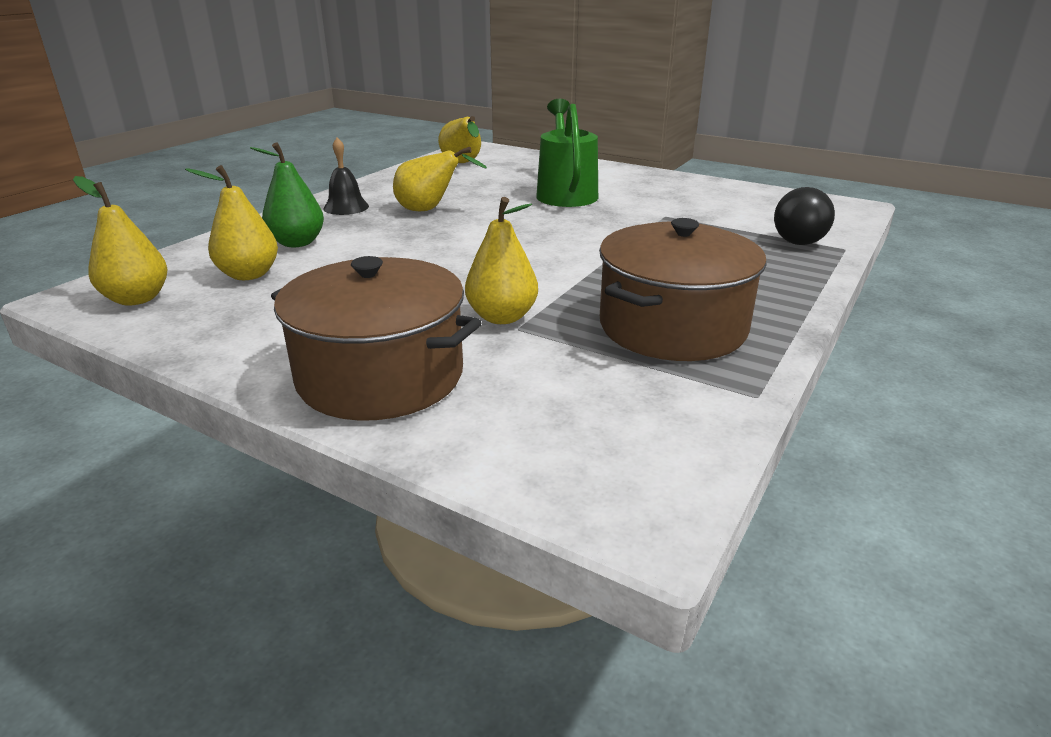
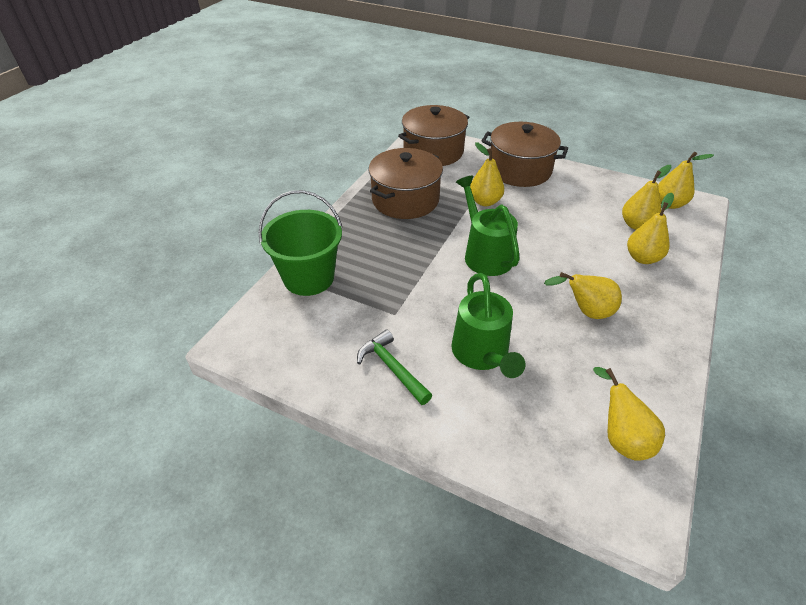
camera: 175 degrees right, 15 degrees up
green pear [250,142,324,247] -> yellow pear [627,193,674,264]
black bell [323,137,369,215] -> none
black ball [774,187,835,245] -> green bucket [258,190,342,296]
none -> green hammer [357,329,432,405]
none -> brown pot [398,105,469,166]
none -> green watering can [456,176,520,276]

